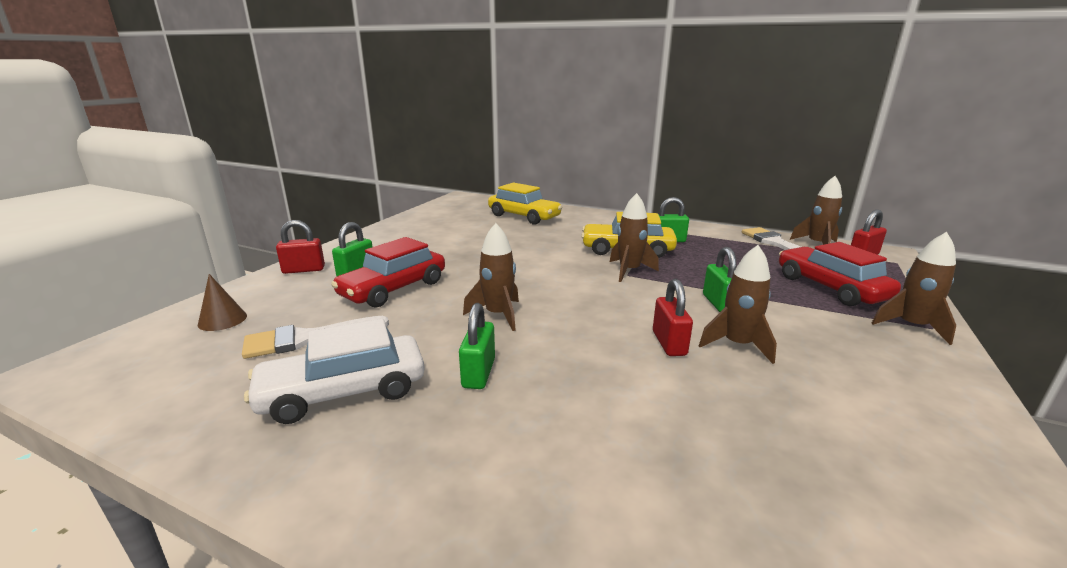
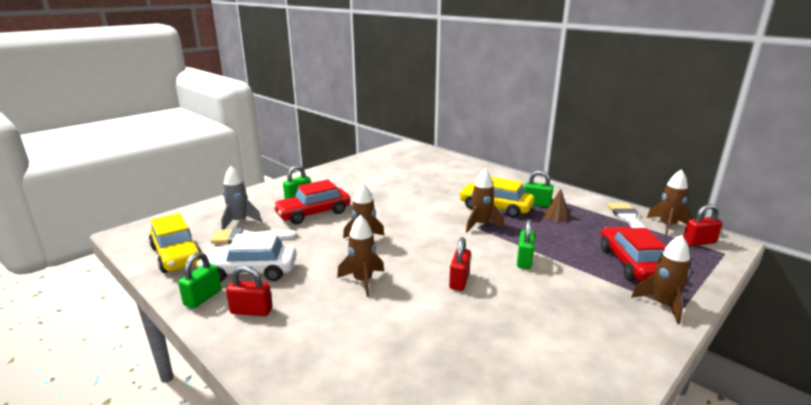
camera: 20 degrees right, 0 degrees up
brown cone [198,274,247,331] -> brown cone moved to [544,189,570,222]
red padlock [276,220,325,274] -> red padlock moved to [226,266,273,316]
green padlock [459,303,495,389] -> green padlock moved to [178,252,222,309]
yellow car [488,183,562,225] -> yellow car moved to [149,213,202,273]
brown rocket [699,245,777,364] -> brown rocket moved to [337,215,384,297]
none -> grey rocket [221,166,262,230]

